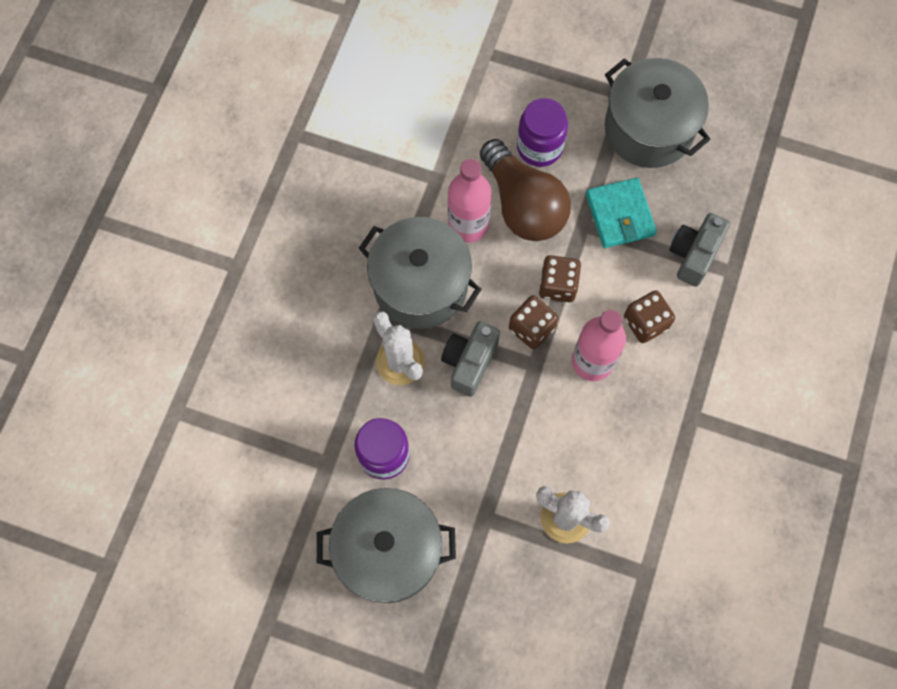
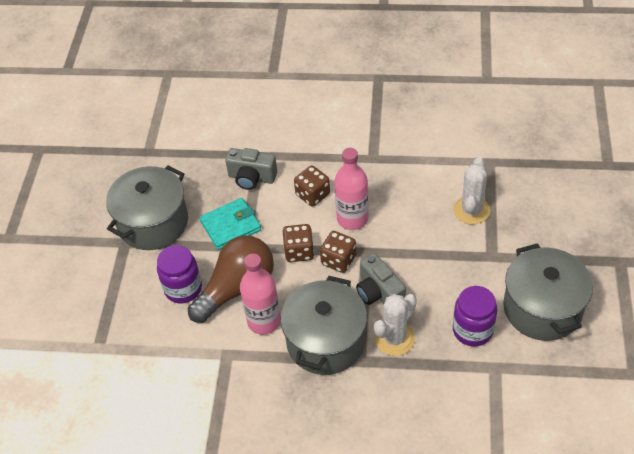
camera: 100 degrees left, 20 degrees down
grey camera [441,321,500,397] -> grey camera turned 45 degrees clockwise [356,253,406,305]

